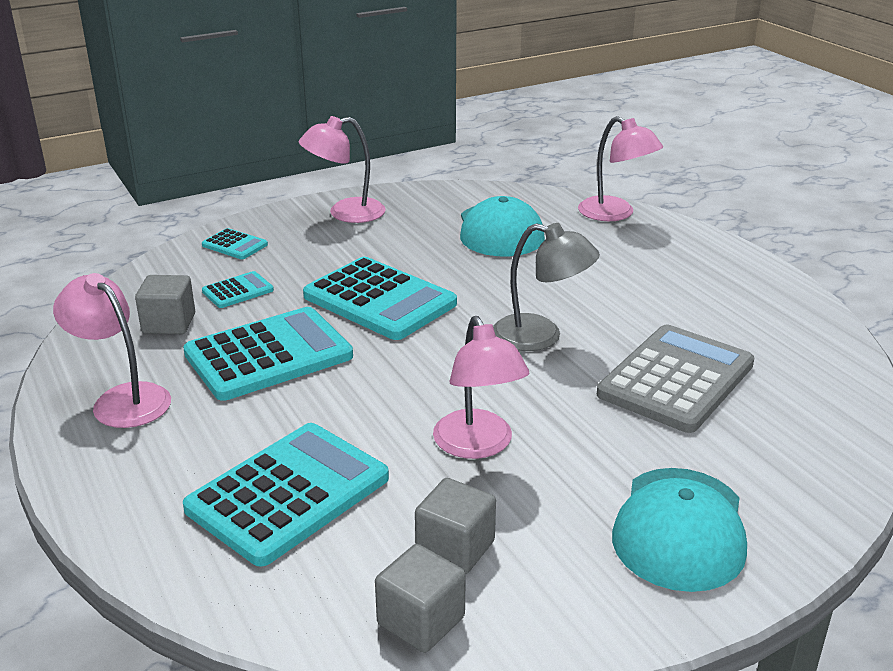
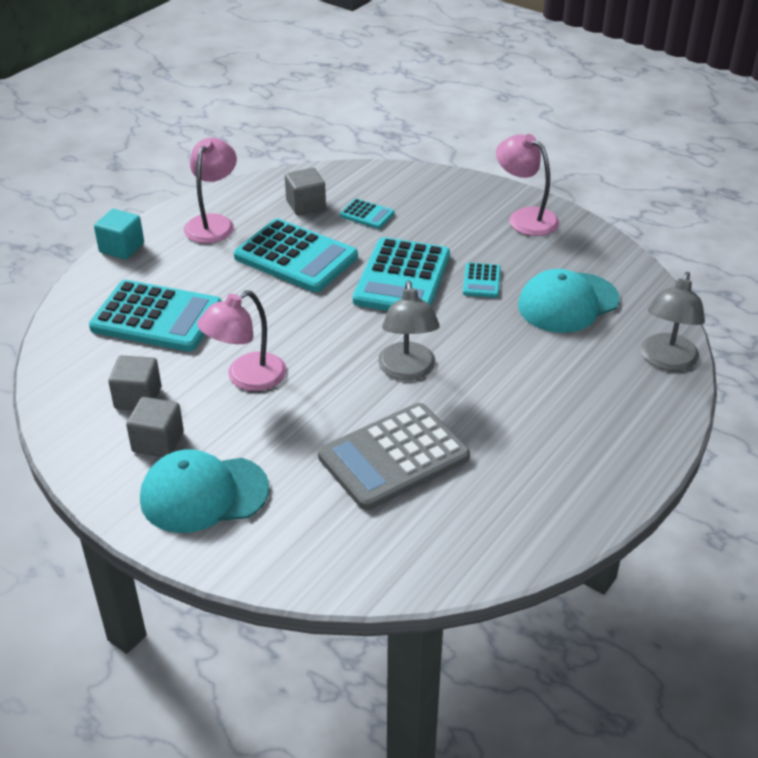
camera: 65 degrees right, 10 degrees up
turquoise calculator [202,228,268,259] -> turquoise calculator moved to [463,263,501,298]
grey cube [375,544,466,653] -> grey cube moved to [126,397,184,457]
pink lamp [578,116,663,221] -> grey lamp [641,272,705,371]
grey calculator [597,325,754,433] -> grey calculator turned 135 degrees clockwise [318,403,470,510]
none -> turquoise cube [94,209,144,259]

